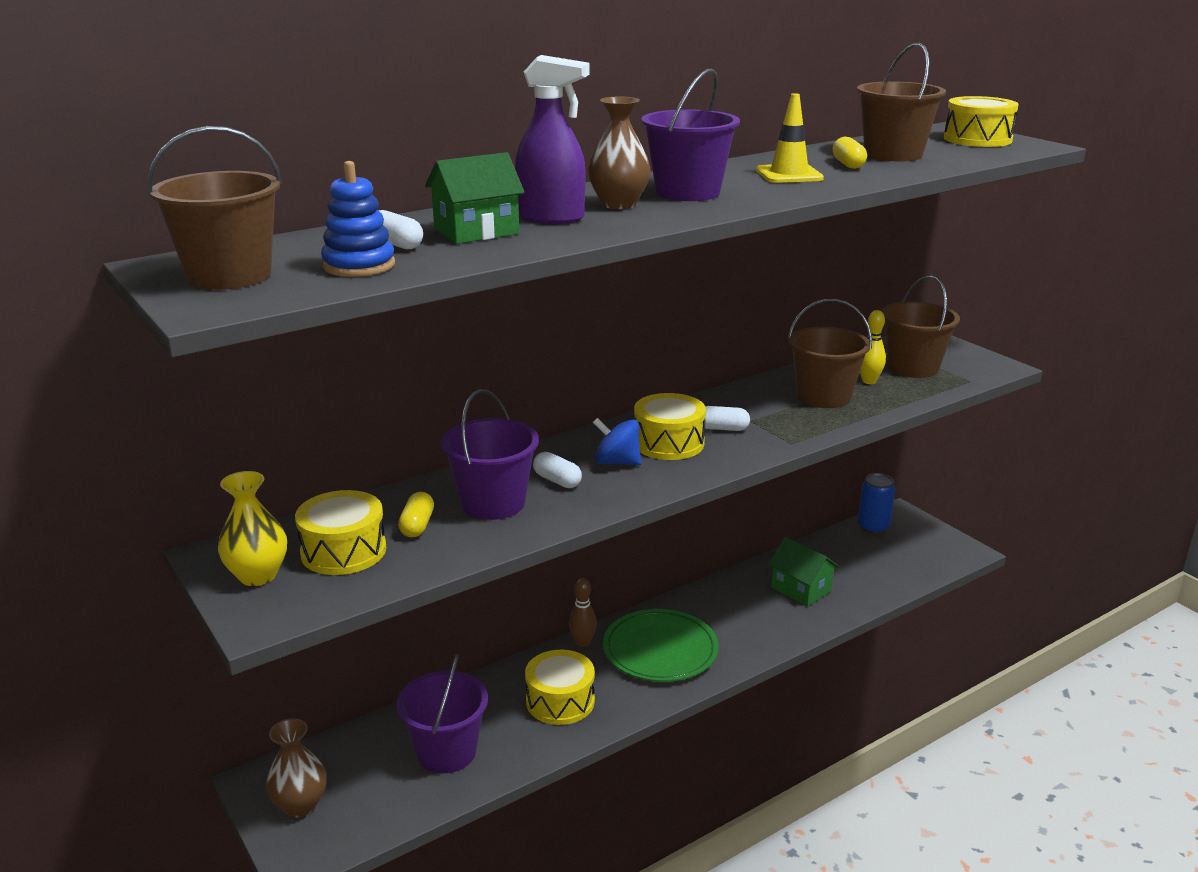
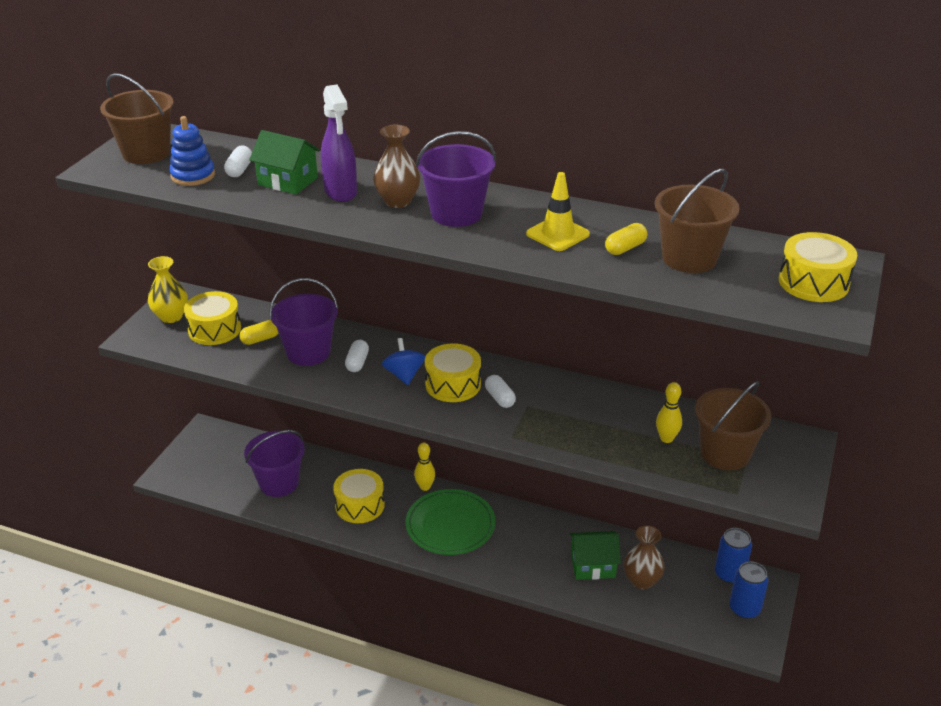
camera: 55 degrees right, 10 degrees up
brown vase [266,718,327,817] -> brown vase moved to [624,525,665,589]
brown bowling pin [569,578,597,647] -> yellow bowling pin [414,443,435,491]
green house [768,537,839,607] -> green house turned 75 degrees clockwise [570,531,621,580]
brown bucket [788,299,872,408] -> none
none -> blue can [729,562,769,619]

